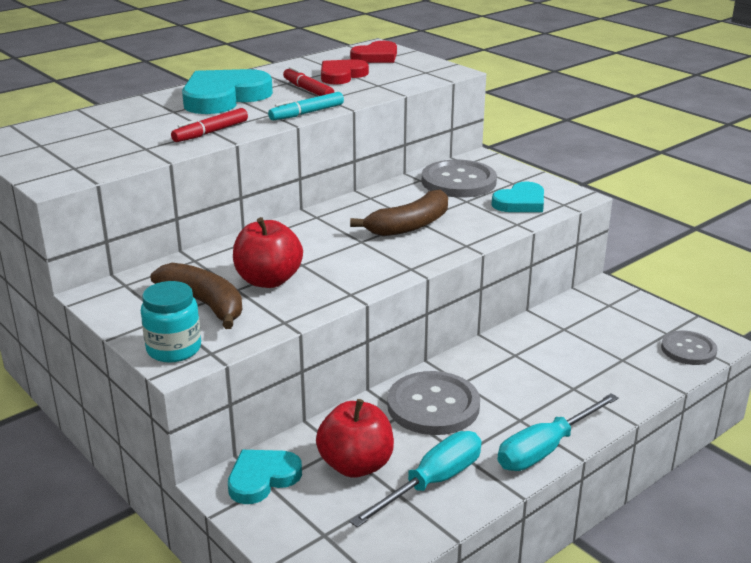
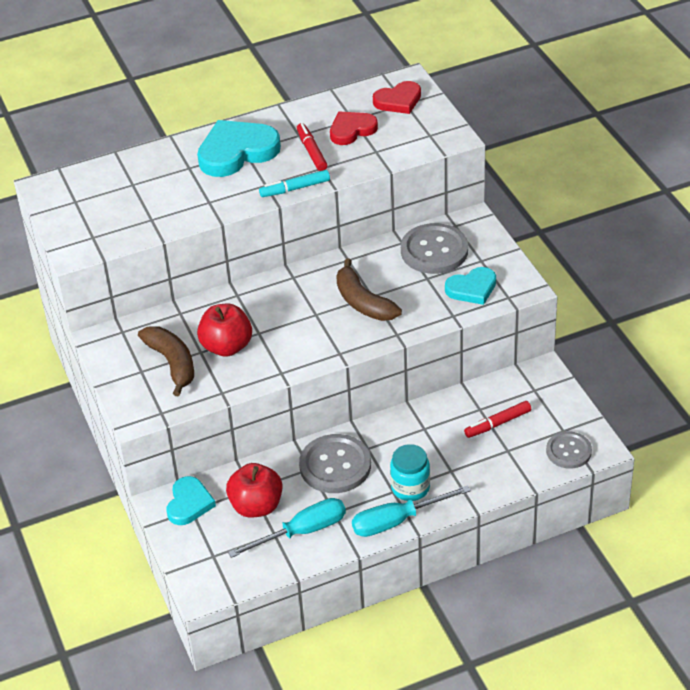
camera: 20 degrees right, 15 degrees up
turquoise jar [141,281,201,363] -> turquoise jar moved to [390,444,430,501]
red marker [171,108,248,142] -> red marker moved to [464,401,531,438]
turquoise heart [228,450,302,504] -> turquoise heart turned 120 degrees clockwise [167,476,216,525]
brown banana [350,189,448,236] -> brown banana turned 75 degrees clockwise [336,258,402,321]

